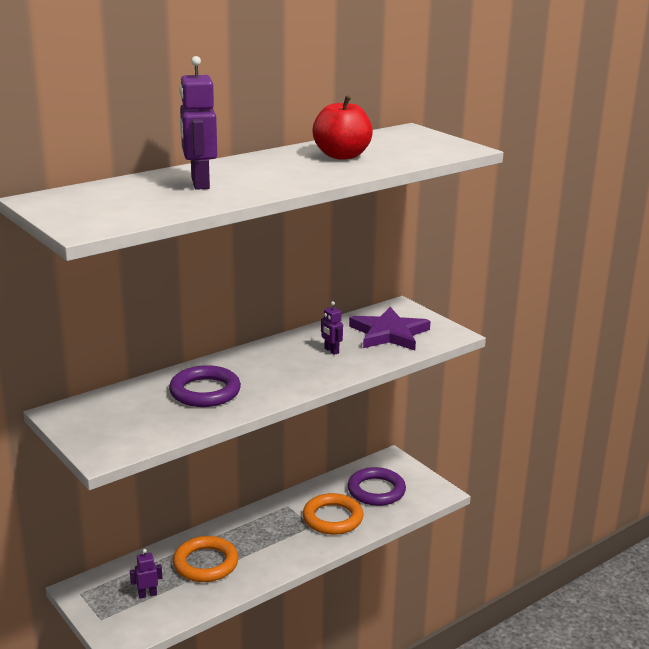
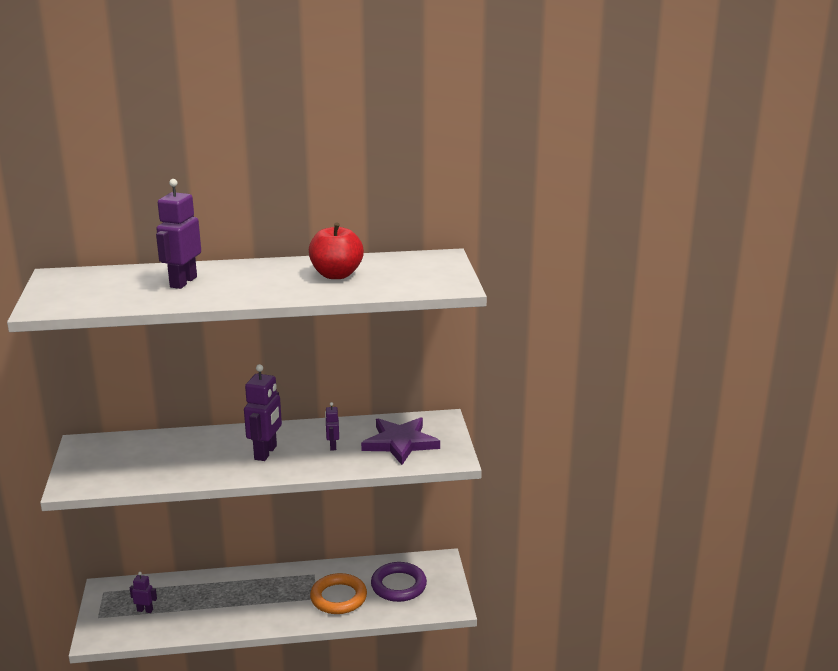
camera: 30 degrees right, 0 degrees up
purple ring [169,365,241,407] -> none
orange ring [173,536,239,582] -> none
none -> purple robot [244,364,282,461]

